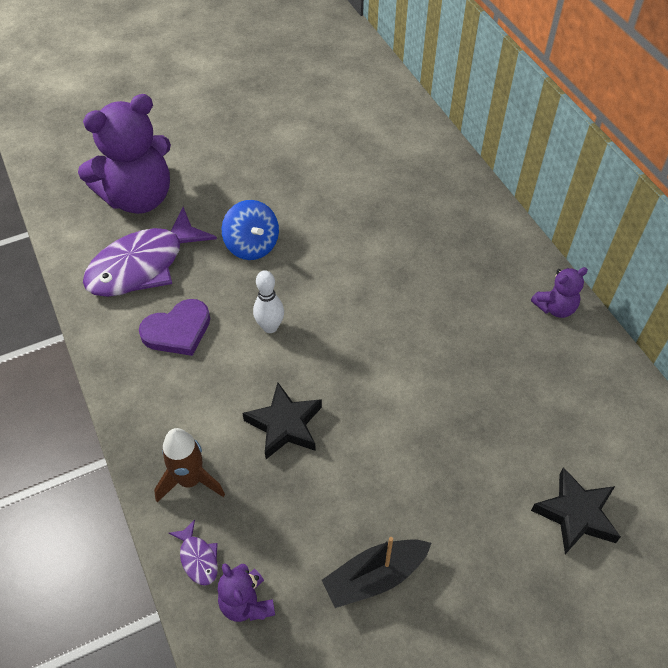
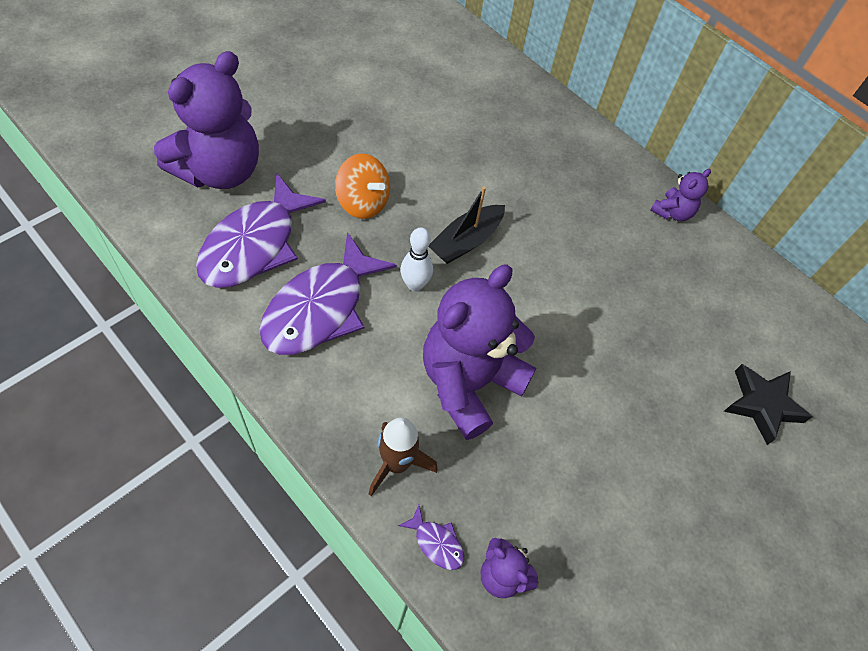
camera: 25 degrees left, 5 degrees up
purple heart [139,299,210,356] -> purple fish [260,232,397,355]
blue spinning top [222,200,279,260] -> orange spinning top [335,154,390,219]
black star [242,382,322,459] -> purple teddy bear [423,264,536,440]
black boat [322,537,431,608] -> black boat moved to [428,186,505,264]

